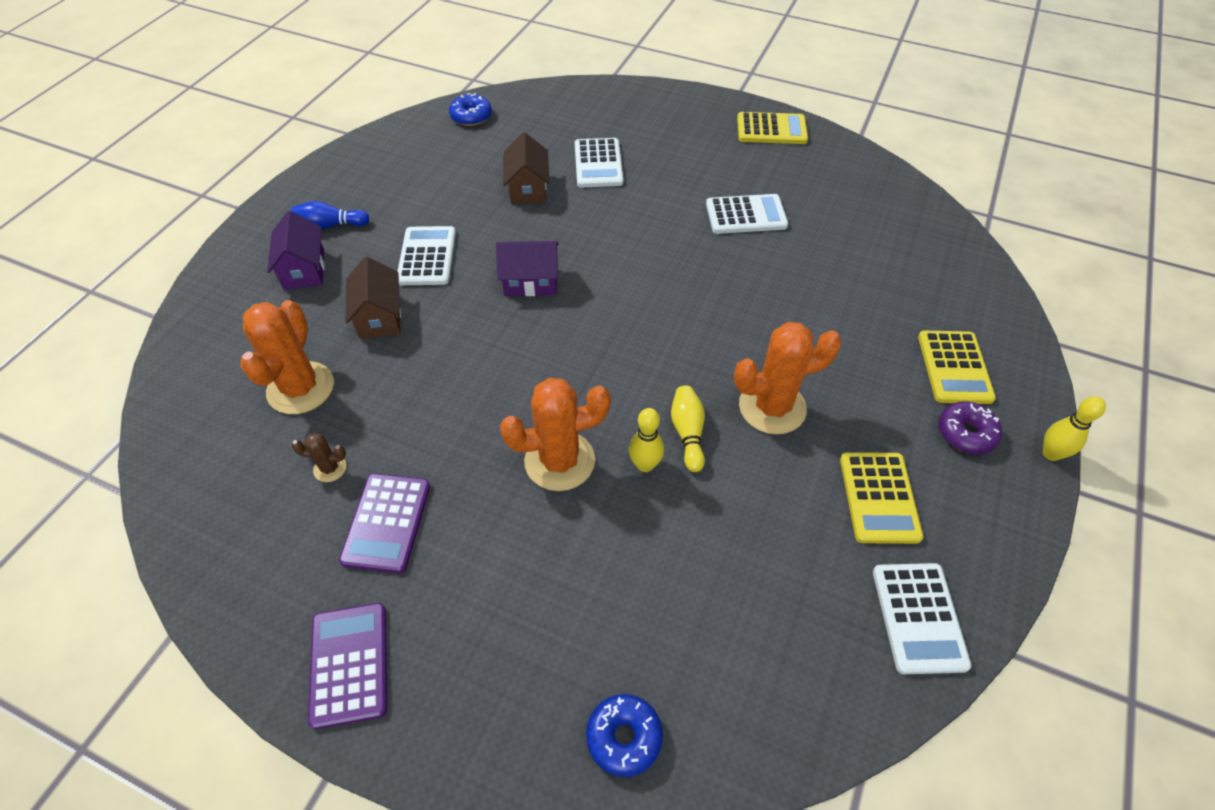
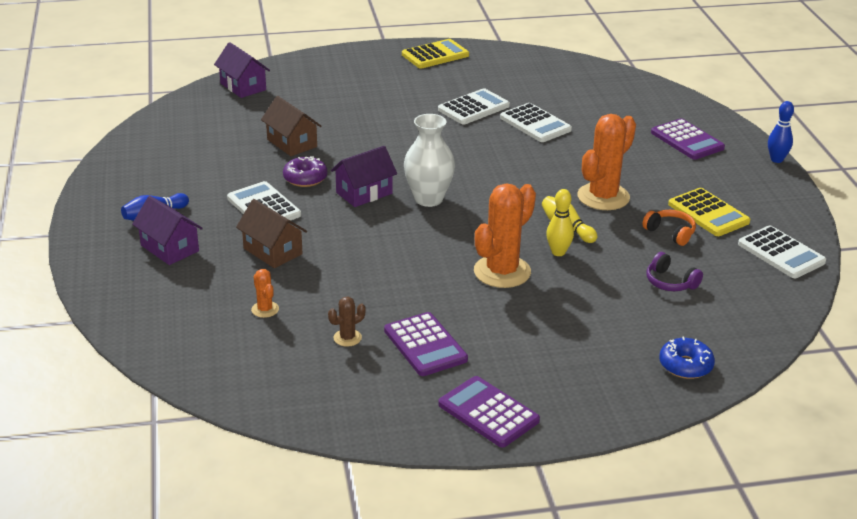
camera: 35 degrees left, 20 degrees down
orange cactus [240,300,334,414] -> orange cactus [251,269,279,318], size x0.46
blue donut [449,93,492,126] -> none
white calculator [575,138,623,188] -> white calculator moved to [500,103,572,142]
yellow calculator [918,331,996,404] -> purple calculator [651,118,725,160]
purple donut [938,401,1002,455] -> purple donut moved to [283,156,328,187]
yellow bowling pin [1043,396,1106,461] -> blue bowling pin [768,101,794,163]
none -> purple house [214,42,270,98]
none -> white vase [404,114,455,207]
none -> orange headphones [642,210,696,246]
none -> purple headphones [646,252,703,291]

